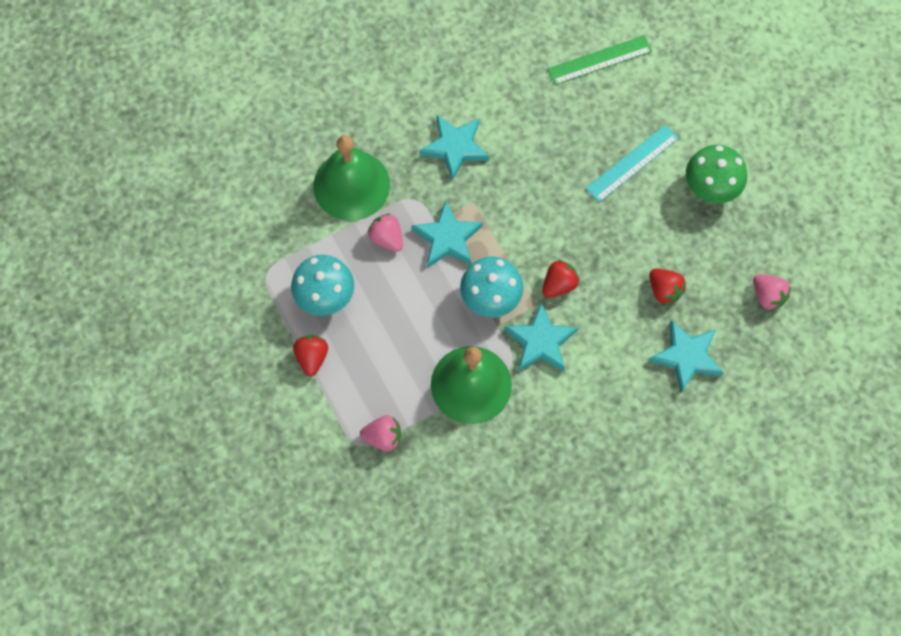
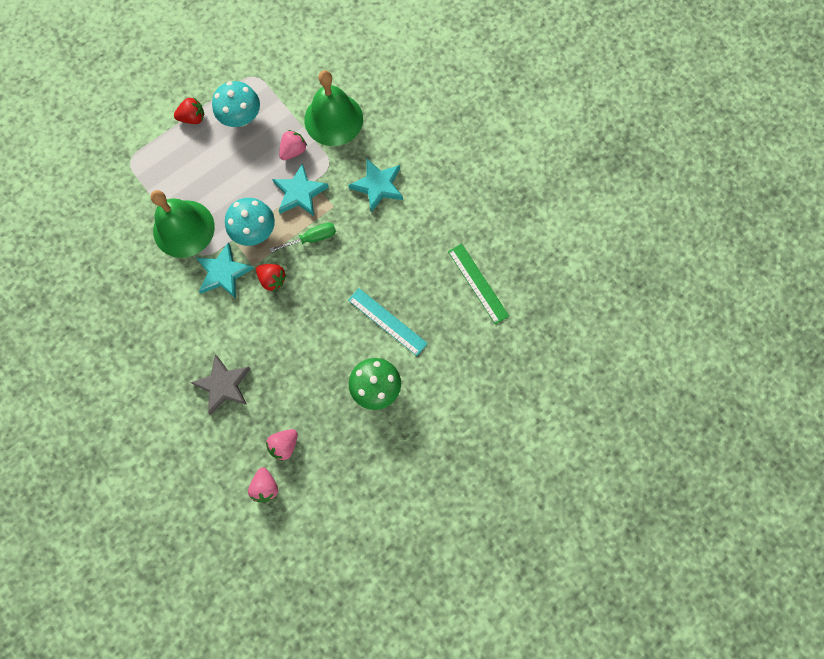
camera: 80 degrees right, 5 degrees up
pink strawberry [360,415,401,451] -> pink strawberry moved to [248,467,278,502]
red strawberry [649,269,686,305] -> none
turquoise star [649,320,724,393] -> grey star [190,355,251,415]
none -> green screwdriver [270,223,336,253]

